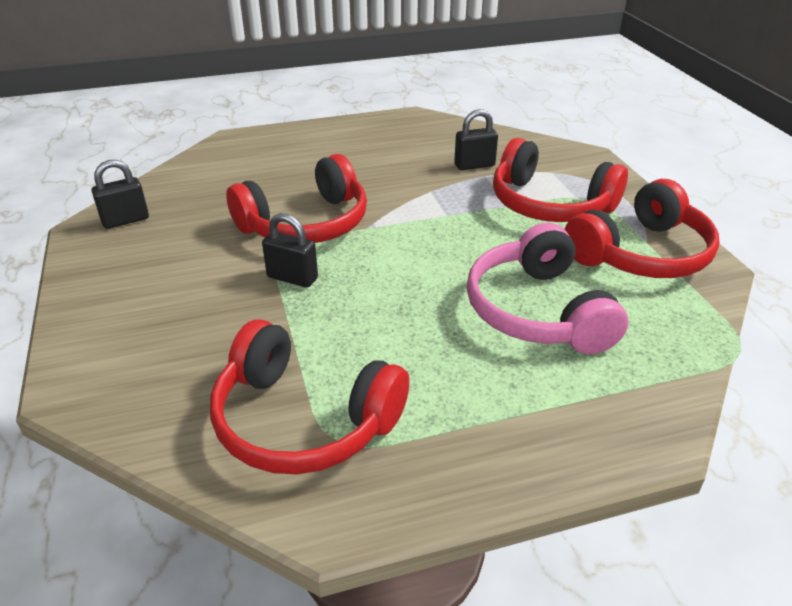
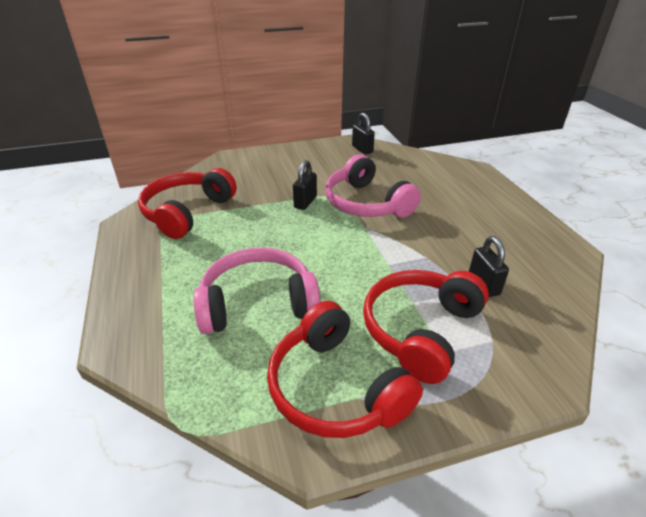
camera: 90 degrees right, 0 degrees up
red headphones [226,154,367,243] -> pink headphones [325,154,421,218]

